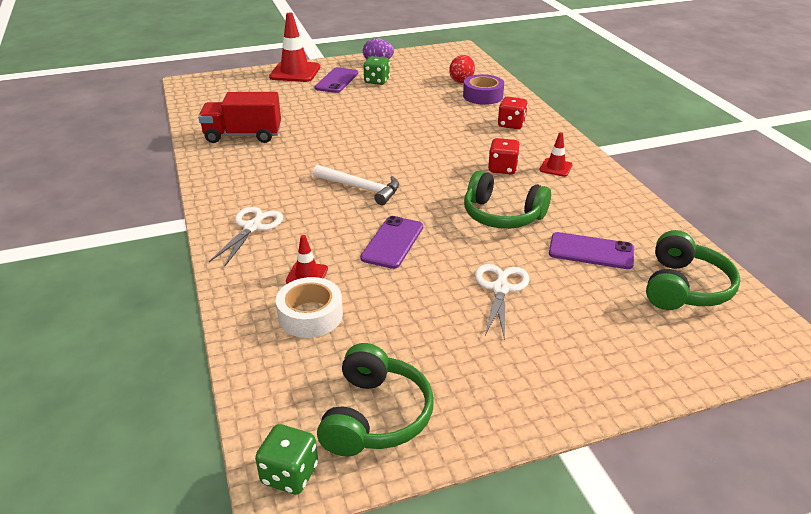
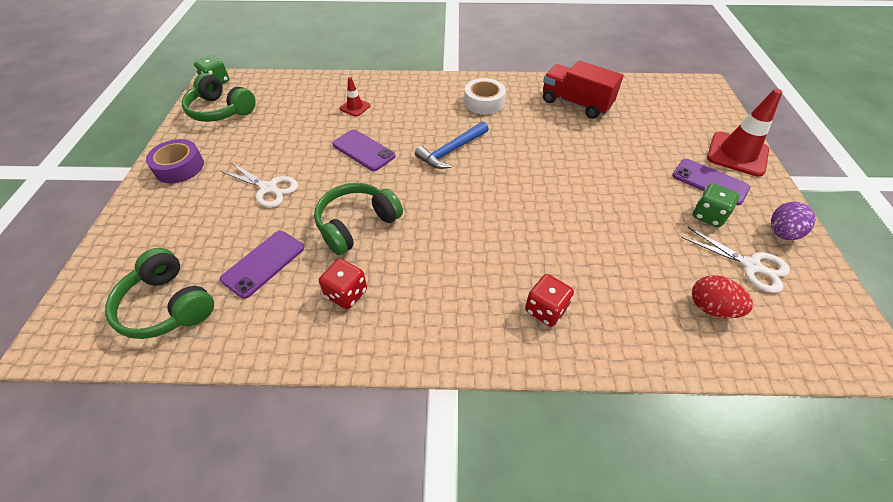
camera: 110 degrees right, 15 degrees up
red truck [198,92,281,143] -> red truck turned 75 degrees counterclockwise [543,61,624,119]
white scissors [209,207,283,266] -> white scissors moved to [681,227,790,293]
white tape [276,277,343,338] -> white tape moved to [464,78,506,115]
white hammer [313,165,399,205] -> blue hammer [415,121,489,169]
purple tape [463,74,504,105] -> purple tape moved to [146,139,204,183]
red dice [488,138,520,174] -> red dice moved to [319,259,367,309]
red traffic cone [539,132,573,177] -> none

